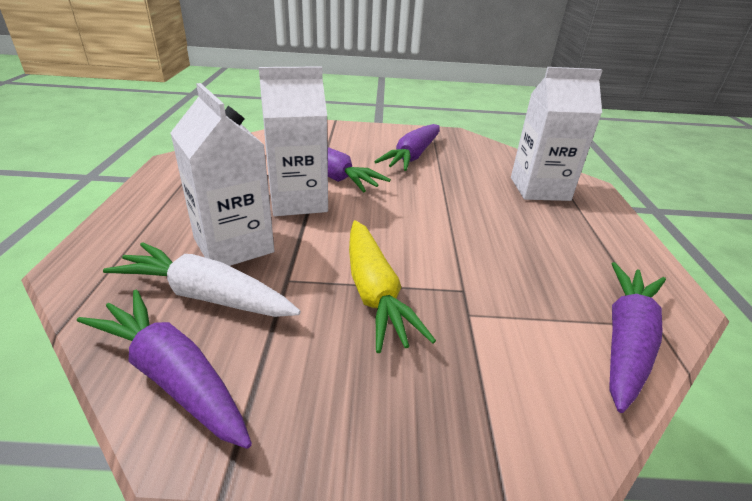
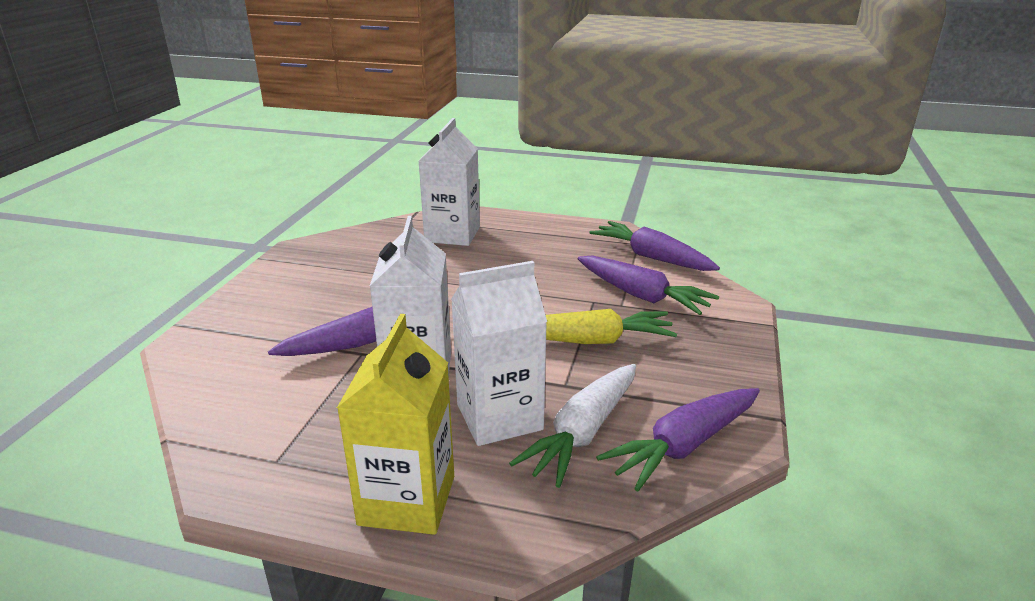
camera: 75 degrees left, 5 degrees down
purple carrot [374,124,440,171] -> purple carrot moved to [578,256,719,315]
none -> yellow carton [337,314,454,535]

